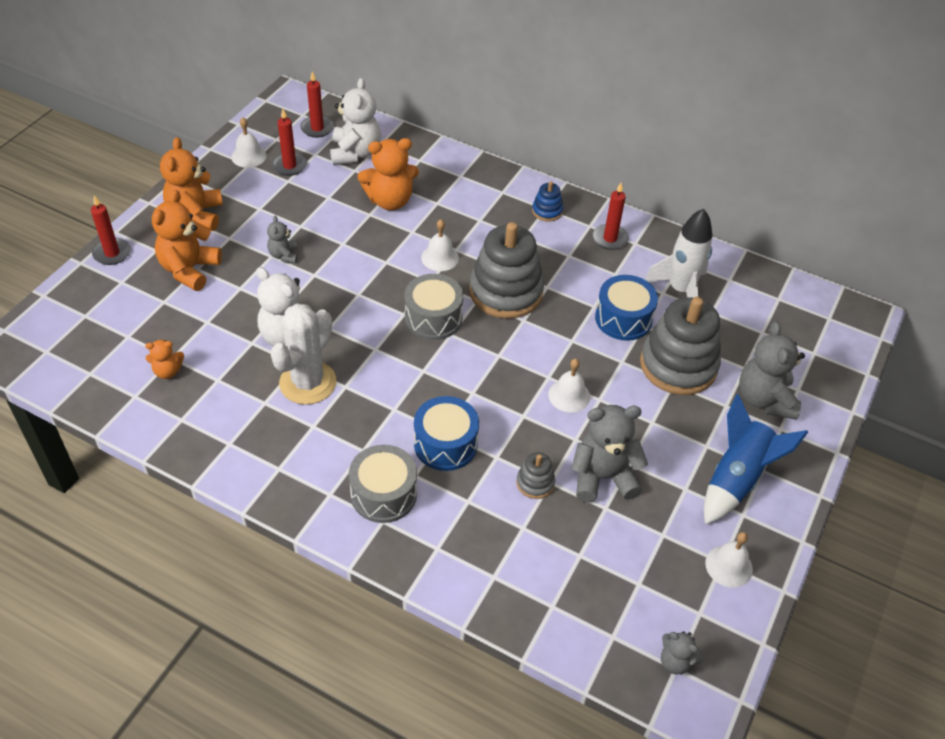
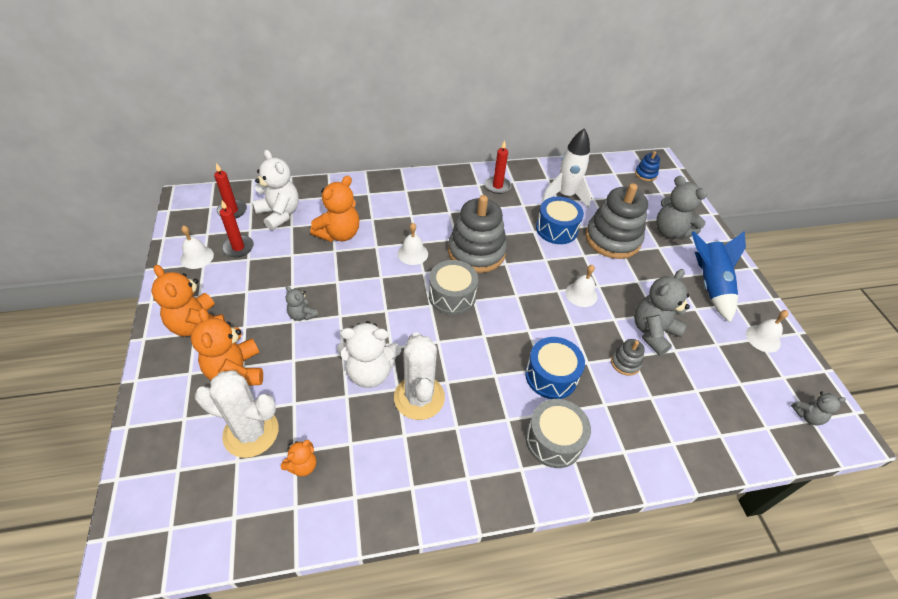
camera: 40 degrees left, 0 degrees up
red candle [91,196,131,265] -> none
blue stacking toy [532,181,563,222] -> blue stacking toy moved to [635,151,660,181]
none -> white cactus [195,370,279,458]

